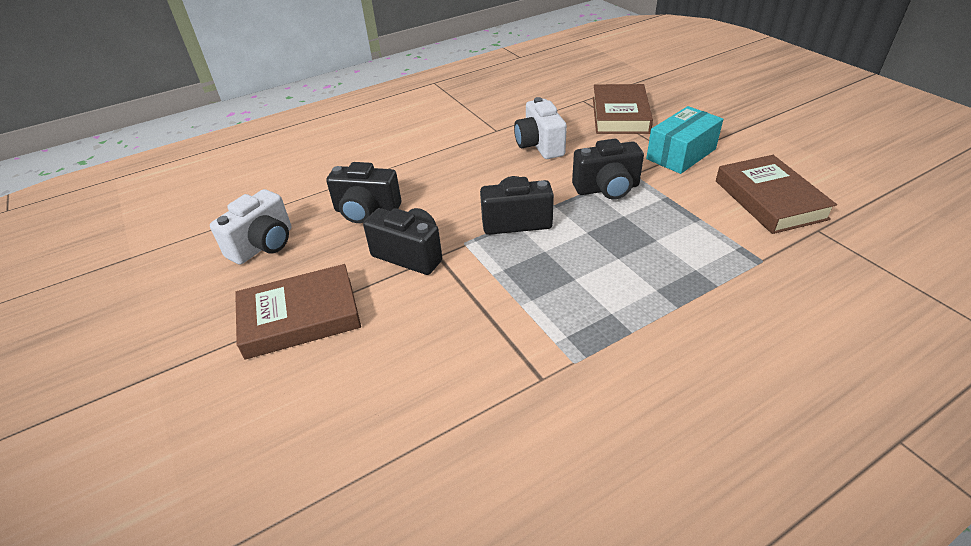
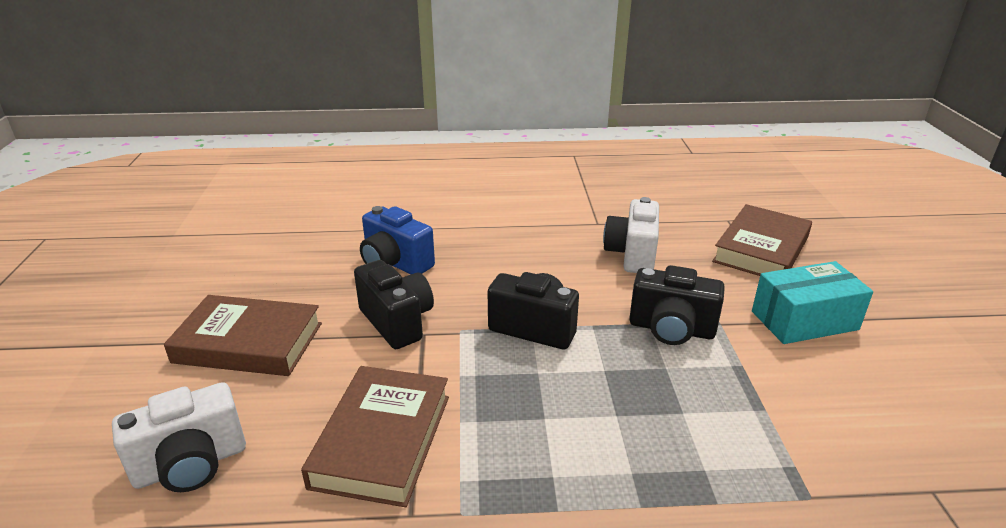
camera: 25 degrees right, 10 degrees down
white camera [210,189,291,265] -> white camera moved to [112,382,246,492]
black camera [326,162,401,223] -> blue camera [360,206,435,274]
brown book [716,155,837,234] -> brown book moved to [301,366,449,507]

